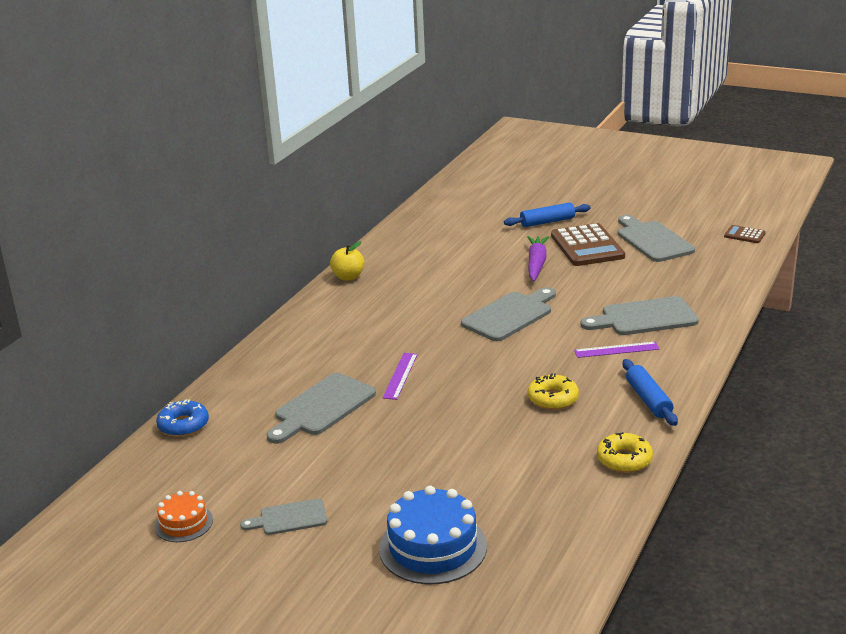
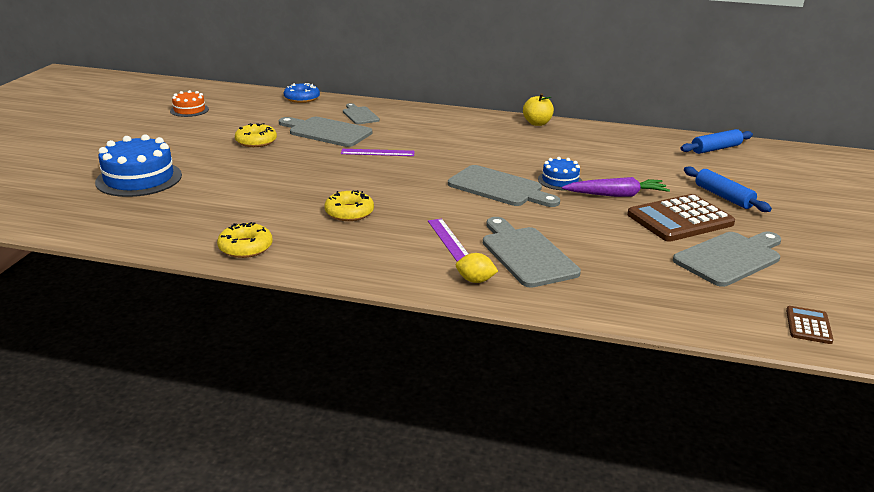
camera: 75 degrees right, 0 degrees up
grey cutting board [240,499,327,535] -> grey cutting board moved to [343,103,380,124]
blue rolling pin [622,359,678,426] -> blue rolling pin moved to [680,129,753,154]
none -> yellow donut [235,123,277,147]
none -> yellow lemon [456,253,498,283]
none -> blue cake [538,157,582,190]

